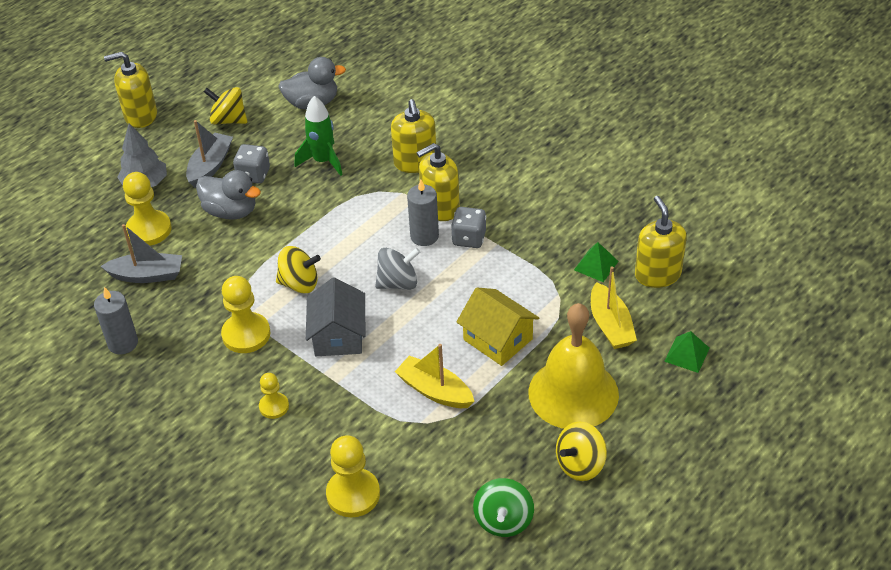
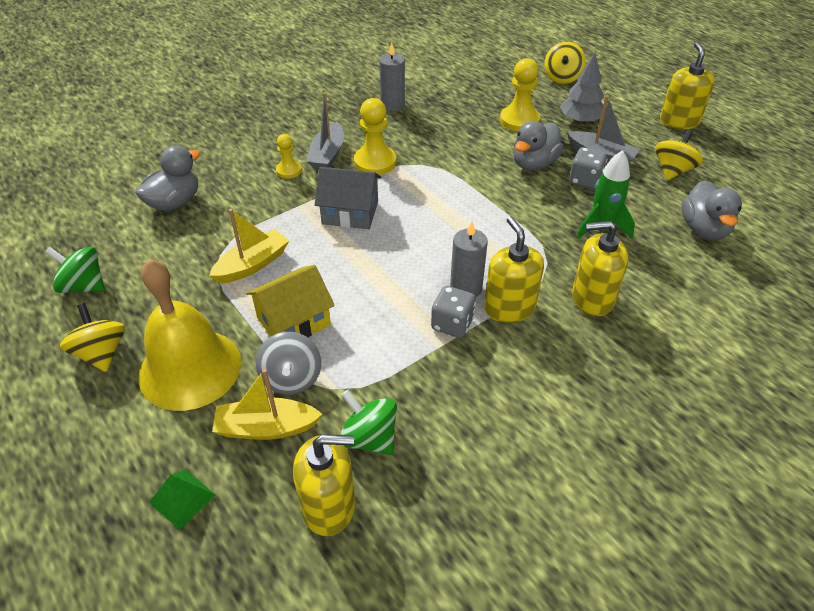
camera: 100 degrees right, 0 degrees up
grey boat [101,224,182,283] -> grey boat moved to [307,92,344,170]
yellow spinning top [276,246,321,293] -> yellow spinning top moved to [544,42,586,84]
yellow pawn [326,435,380,517] -> grey duck [135,145,201,211]
grey spinning top [375,248,420,290] -> grey spinning top moved to [256,332,321,395]
green pyramid [574,242,619,282] -> green spinning top [340,390,397,455]

